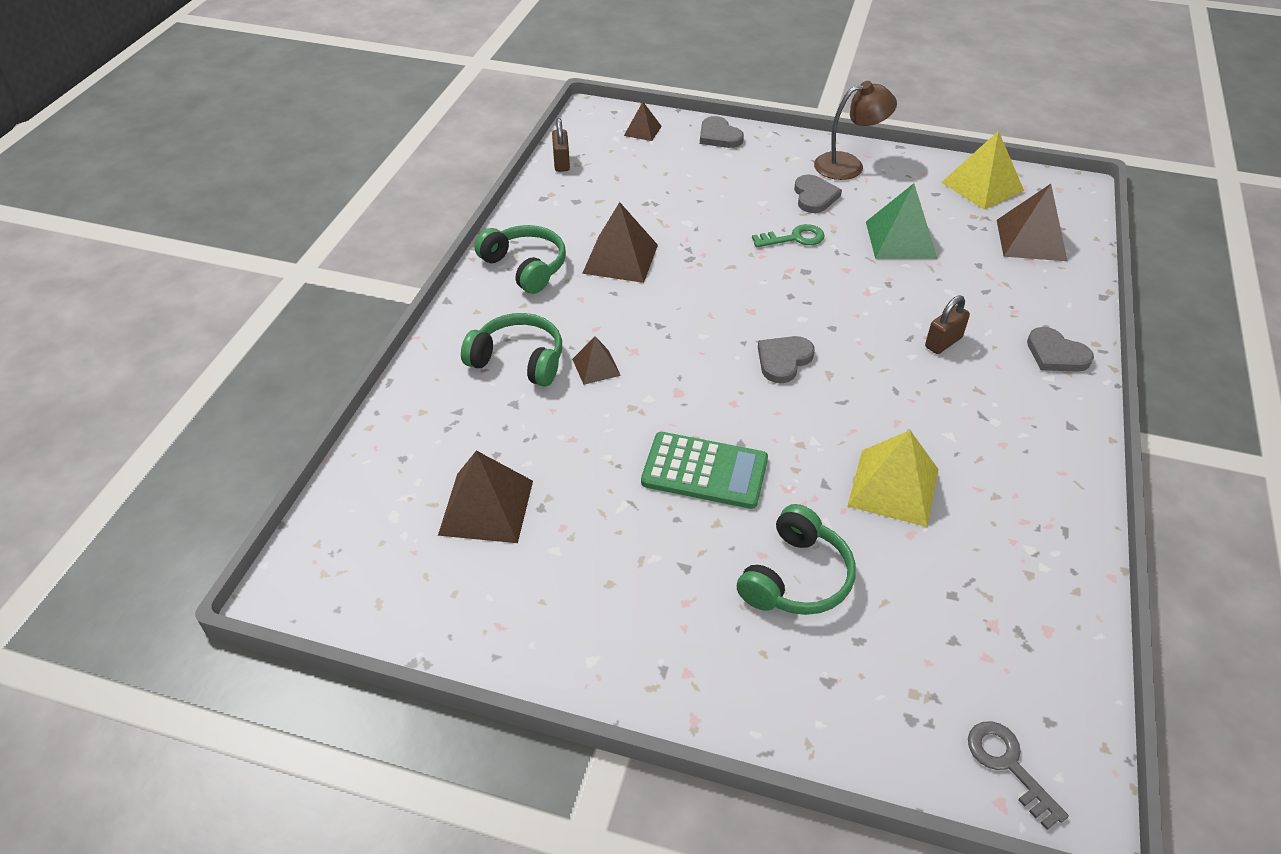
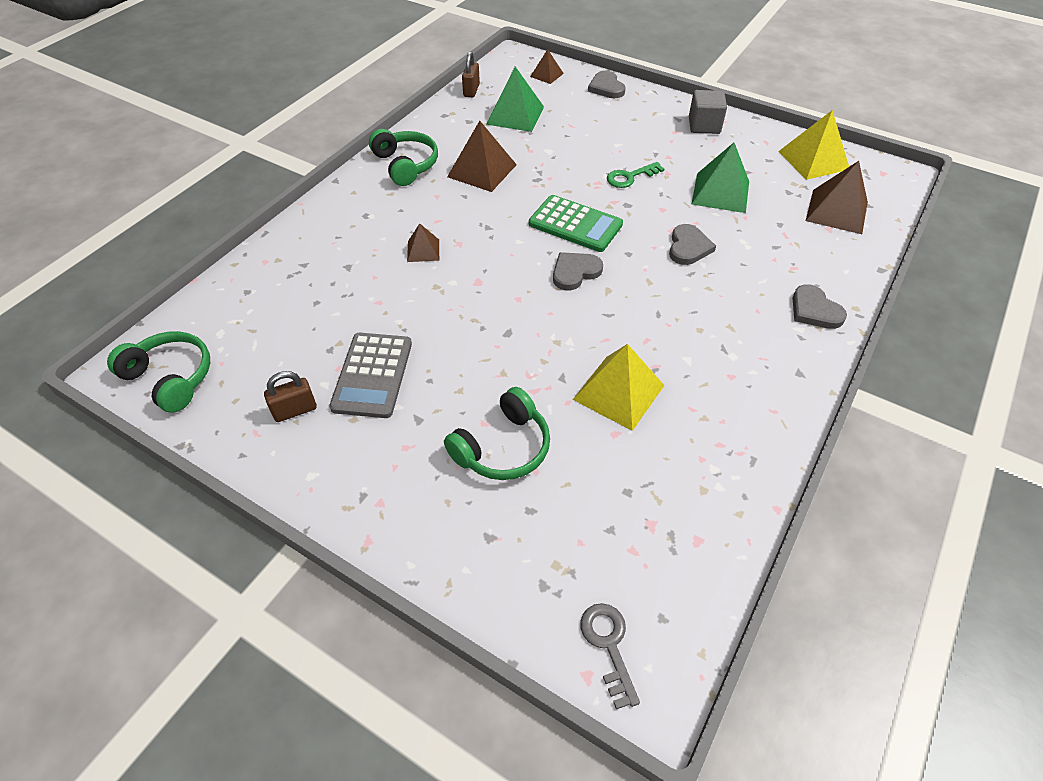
camera: 15 degrees right, 5 degrees up
brown pyramid [438,450,533,543] -> none
green headphones [461,313,562,387] -> green headphones moved to [107,331,210,413]
green calculator [641,432,768,509] -> green calculator moved to [529,195,623,252]
green key [752,224,825,247] -> green key turned 150 degrees clockwise [607,162,664,188]
grey heart [794,175,842,213] -> grey heart moved to [669,224,716,265]
brown lamp [814,81,897,180] -> grey cube [689,90,727,134]
brown padlock [925,295,970,354] -> brown padlock moved to [264,371,317,422]
none -> grey calculator [329,333,412,418]
none -> green pyramid [486,66,544,132]

